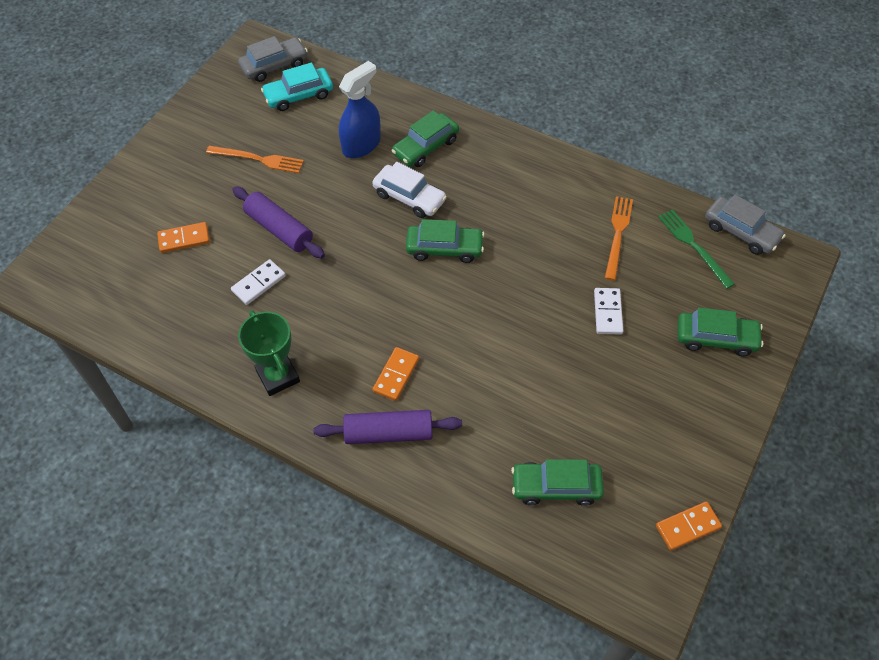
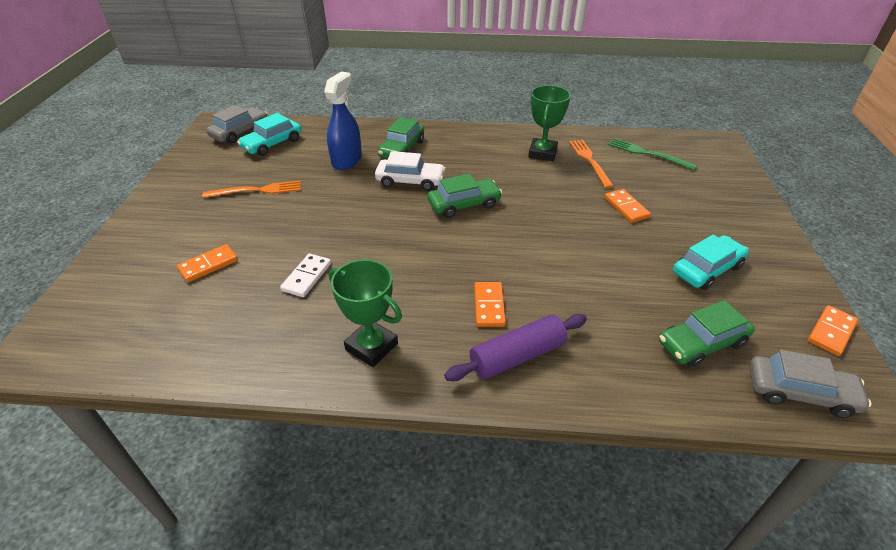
camera: 25 degrees left, 15 degrees down
purple rolling pin [232,186,325,258] -> none
white domino [594,288,623,335] -> orange domino [604,189,651,223]
green car [678,308,763,356] -> none
grey car [705,195,786,255] -> grey car moved to [750,350,872,418]
none -> green trophy [528,85,571,161]
none -> turquoise car [673,235,749,290]

